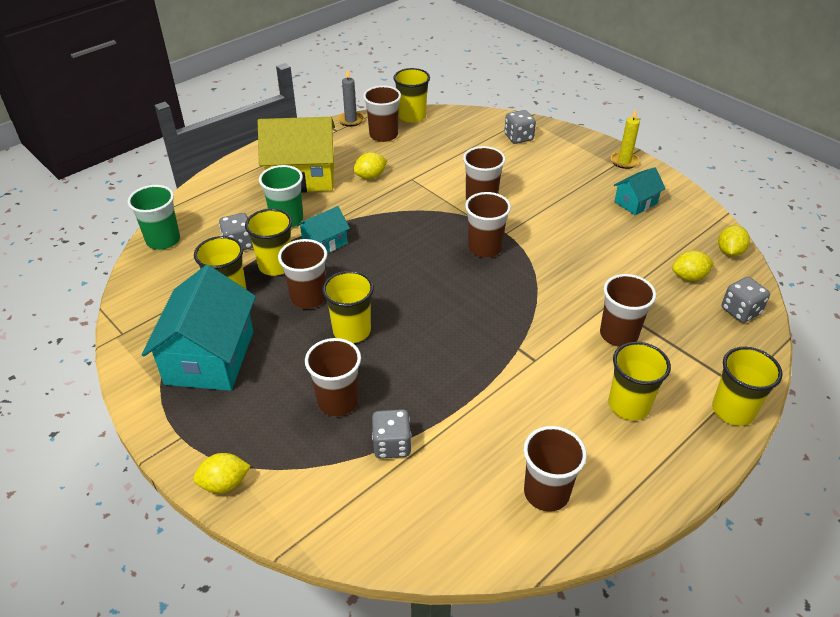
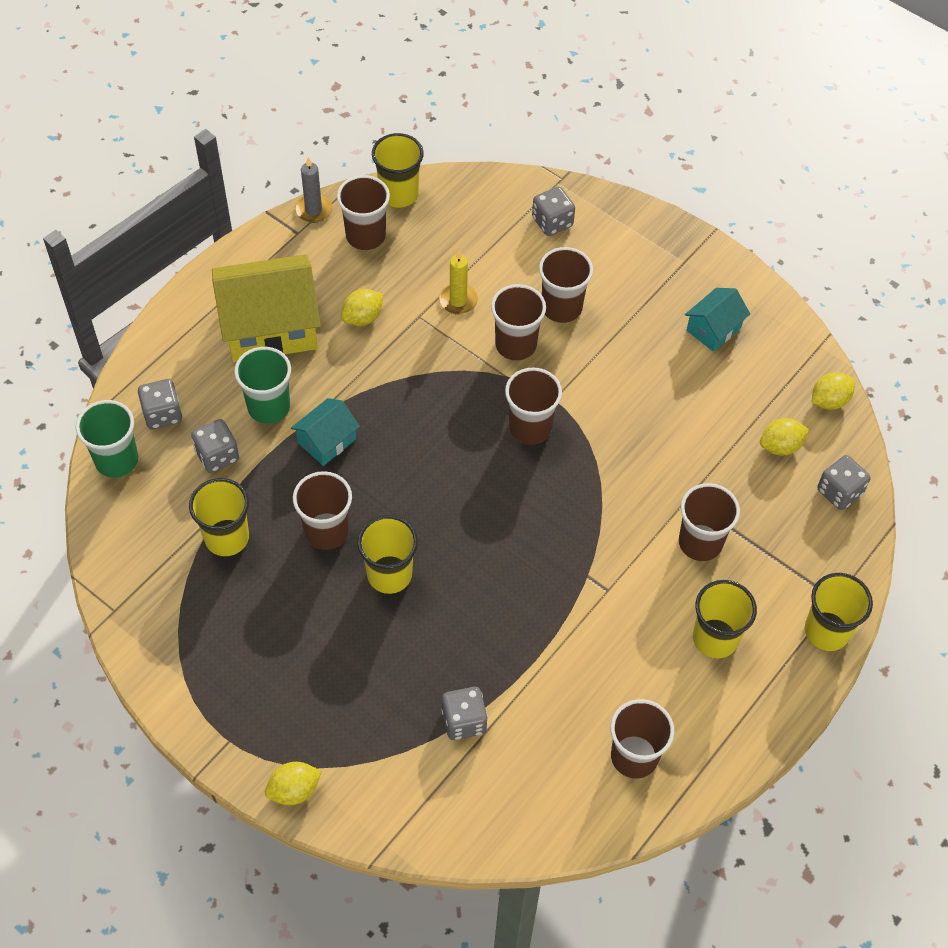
camera: 10 degrees left, 15 degrees up
turquoise house [142,265,256,391] -> none
yellow cup [245,209,292,276] -> none
brown cup [305,338,361,416] -> brown cup moved to [539,247,593,323]
yellow candle [611,109,640,169] -> yellow candle moved to [439,250,478,315]
yellow lemon [718,225,750,257] -> yellow lemon turned 45 degrees clockwise [812,372,855,410]
none -> grey dice [138,379,182,429]

